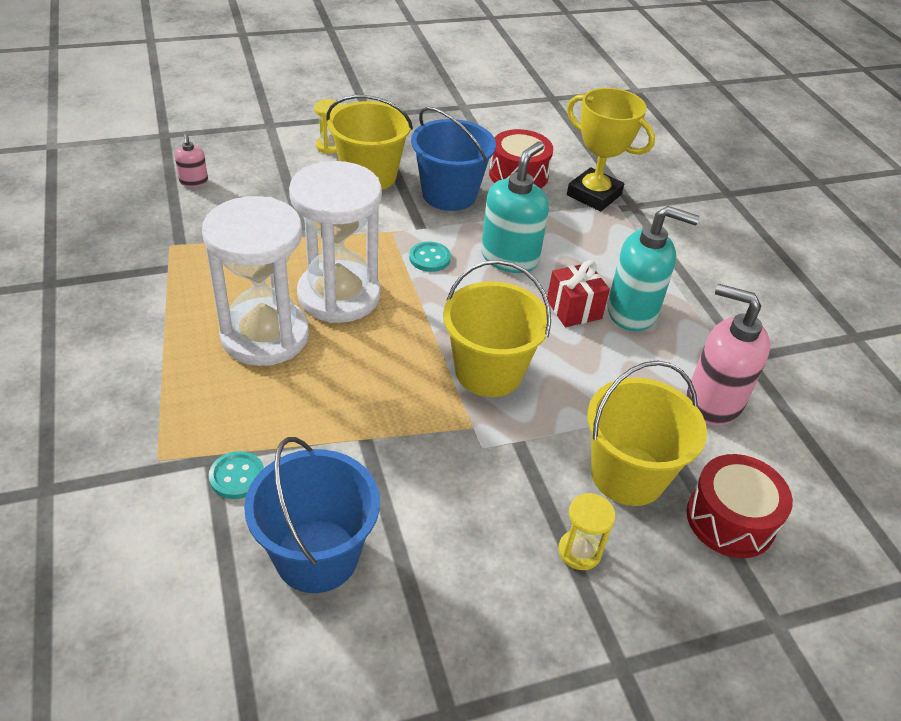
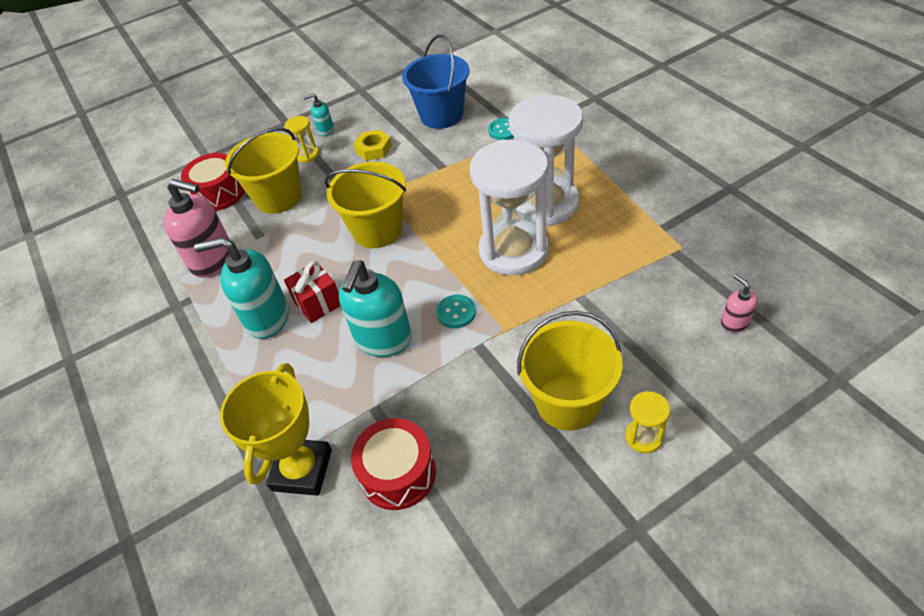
camera: 175 degrees right, 5 degrees up
blue bucket [411,107,496,211] -> none
yellow trophy [567,88,655,211] -> yellow trophy turned 75 degrees clockwise [220,363,332,496]
none -> turquoise soap dispenser [303,93,334,136]
none -> yellow nut [354,129,392,161]

